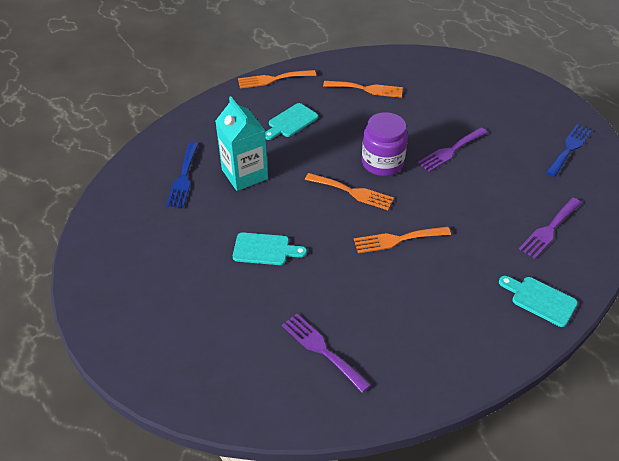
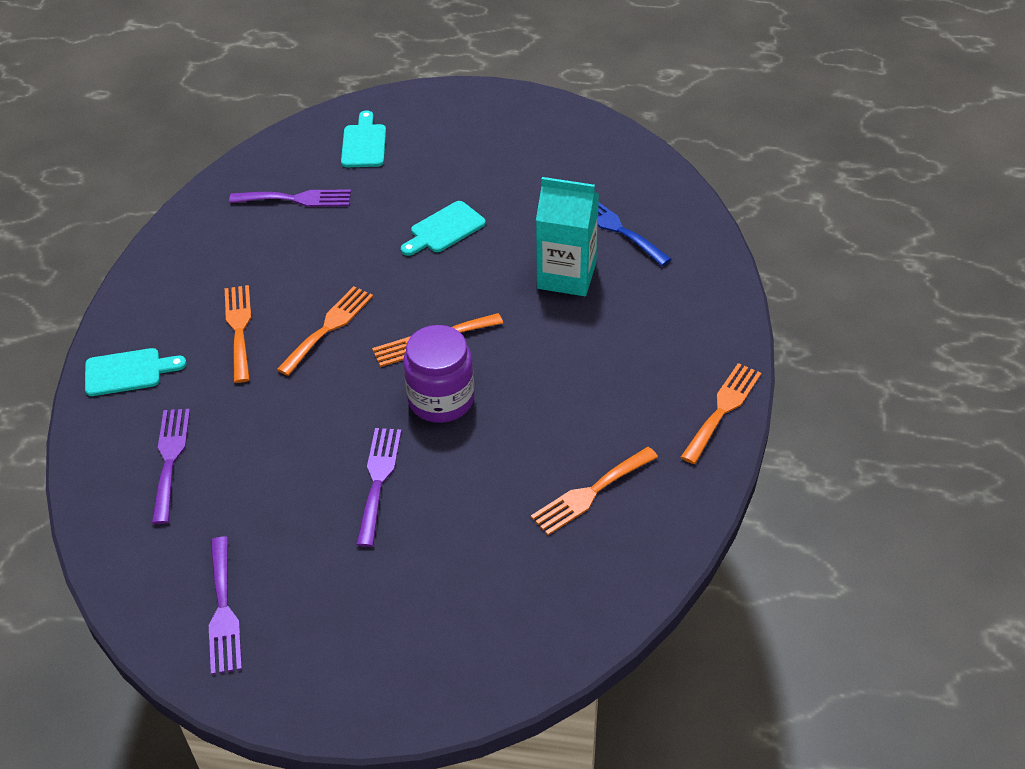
camera: 135 degrees right, 0 degrees up
turquoise cutting board [265,103,318,140] -> turquoise cutting board moved to [341,110,386,167]
blue fork [546,124,592,177] -> purple fork [209,537,242,675]
none -> orange fork [225,285,251,383]

